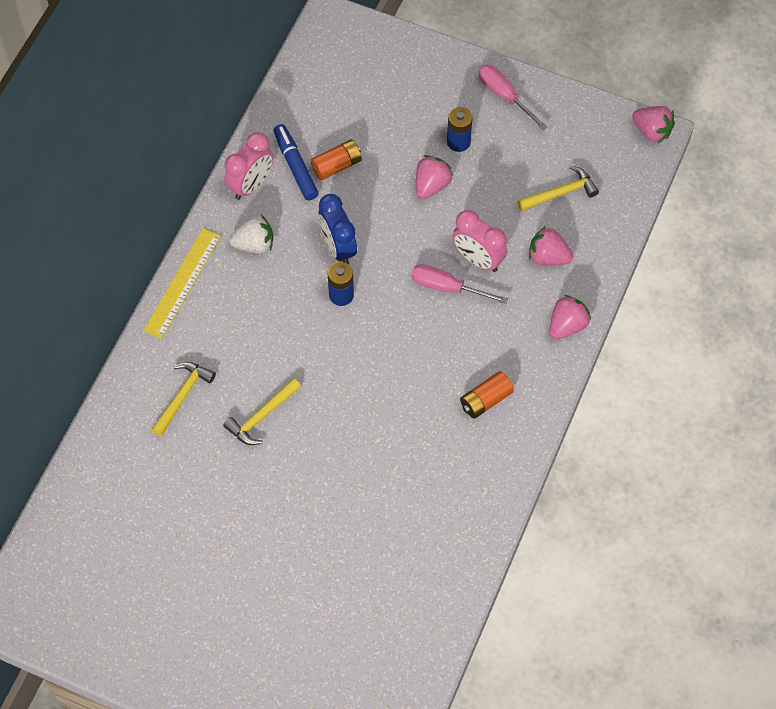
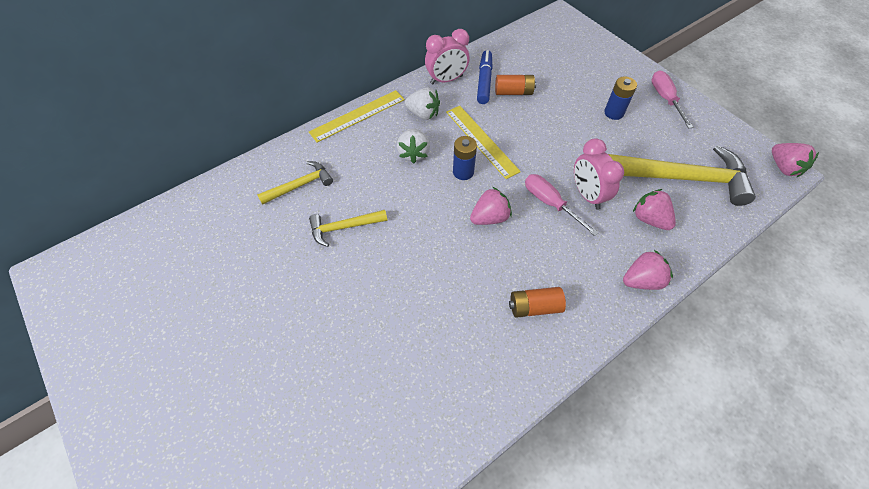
camera: 30 degrees right, 5 degrees down
blue clock [318,194,357,264] -> yellow ruler [446,106,521,179]
pink strawberry [416,155,453,199] -> pink strawberry moved to [470,187,512,225]
yellow hammer [517,166,599,211] -> yellow hammer [608,145,756,206], size x1.92
none -> white strawberry [397,128,430,163]

